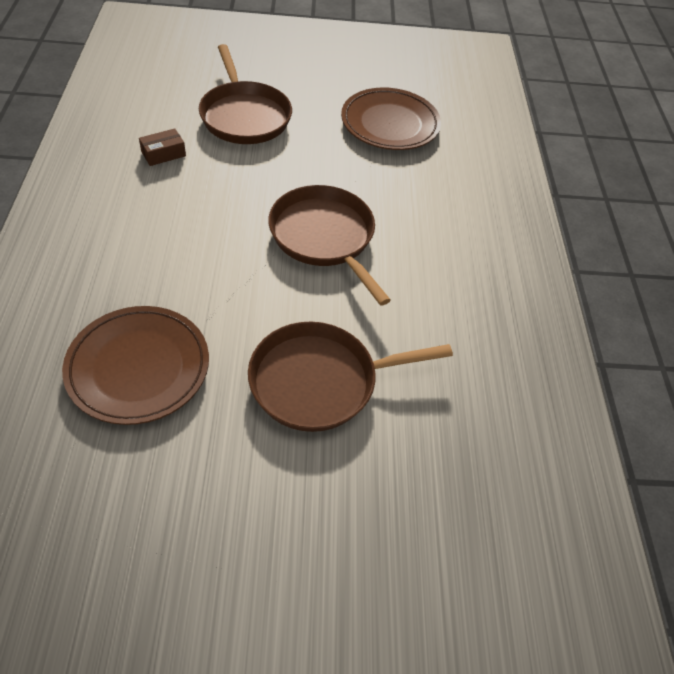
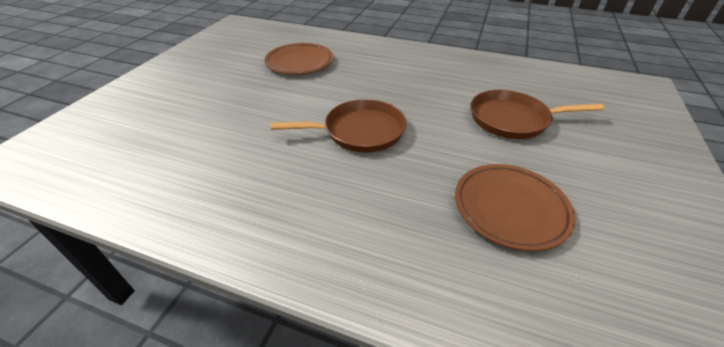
camera: 115 degrees right, 10 degrees down
brown box [139,128,186,166] -> none
brown pan [248,322,453,432] -> none

